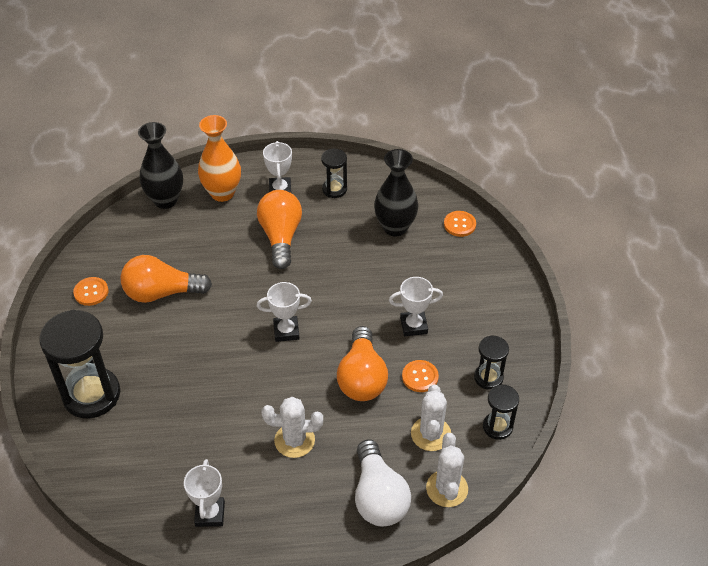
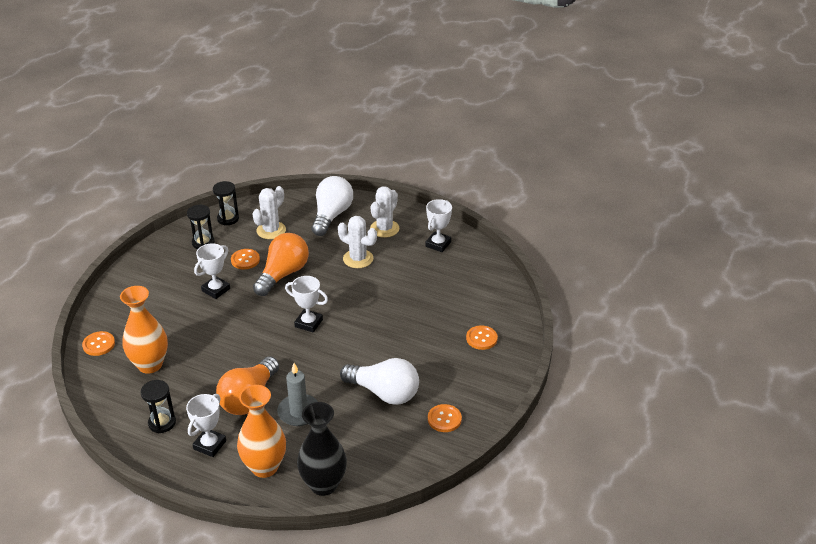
camera: 150 degrees left, 10 degrees down
black hourglass [39,310,120,418] -> orange button [466,325,498,350]
orange light bulb [120,255,212,303] -> white light bulb [340,358,419,405]
black vase [374,149,419,236] -> orange vase [120,286,168,374]
white trophy [389,277,443,336] -> white trophy turned 75 degrees counterclockwise [194,243,230,299]
white cactus [426,433,468,507] -> white cactus moved to [370,186,399,238]
none -> grey candle [277,363,318,426]

